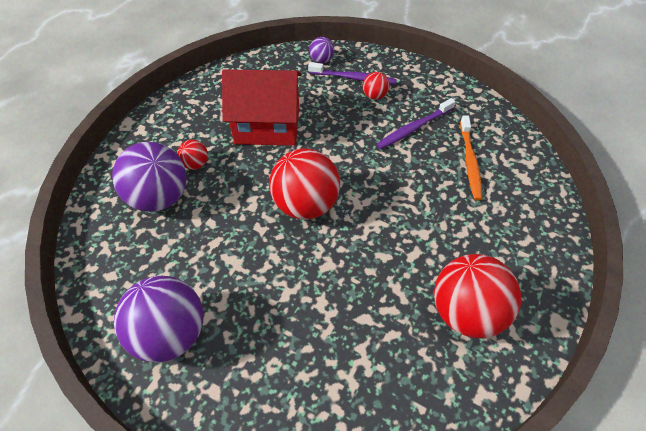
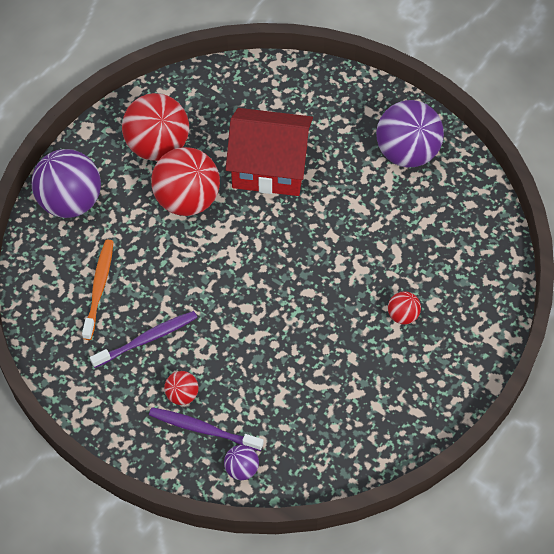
camera: 175 degrees left, 5 degrees up
purple ball [112,142,187,212] -> purple ball moved to [32,149,101,218]
red house [222,69,302,146] -> red house moved to [226,108,313,196]
red ball [269,149,340,220] -> red ball moved to [151,147,220,216]

